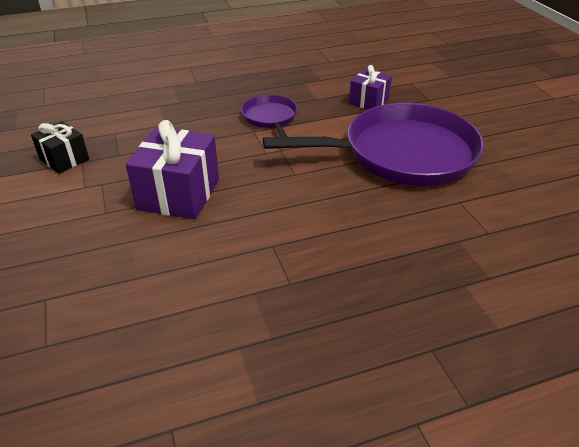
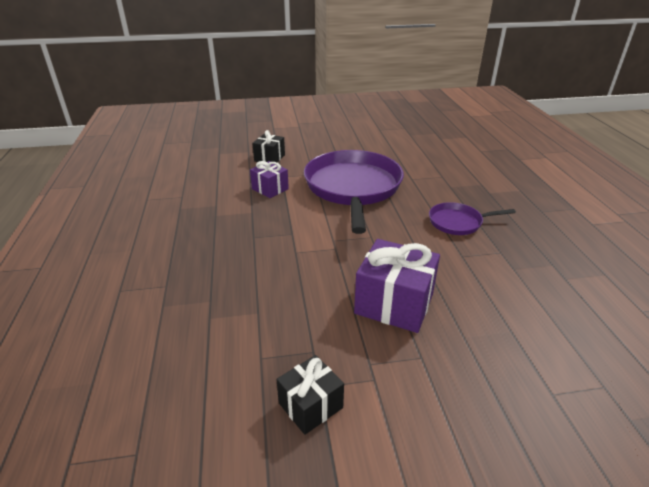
camera: 80 degrees left, 5 degrees down
purple pan [241,95,298,137] -> purple pan moved to [429,202,516,235]
none -> black gift [252,130,285,162]

